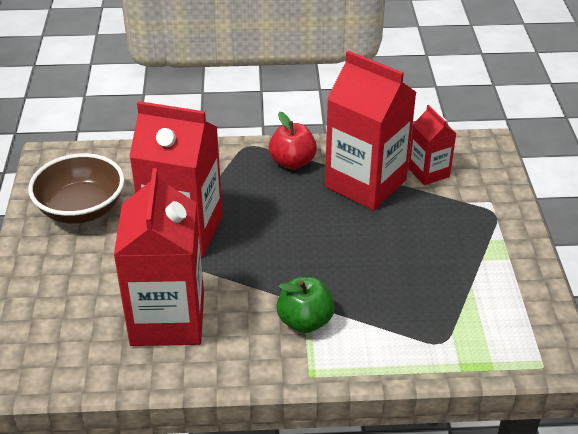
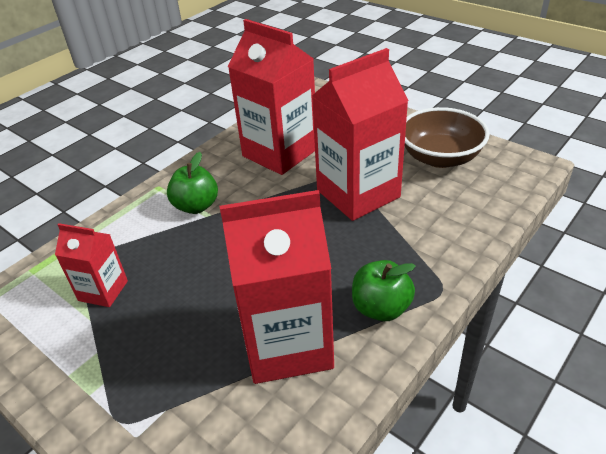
camera: 135 degrees right, 0 degrees up
red apple [269,112,317,170] -> green apple [352,260,416,321]
red carton [408,105,457,185] -> red carton moved to [55,223,128,307]

